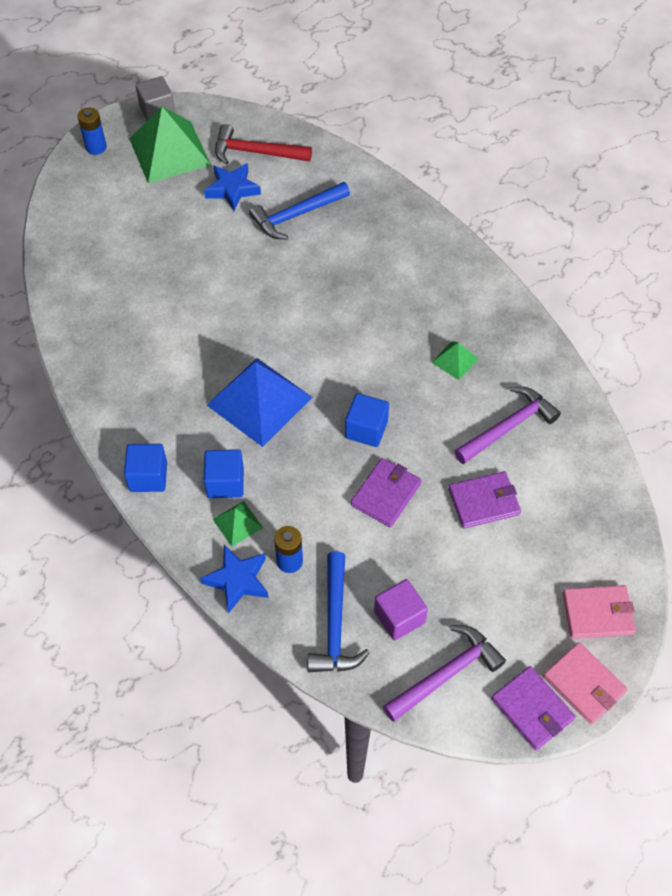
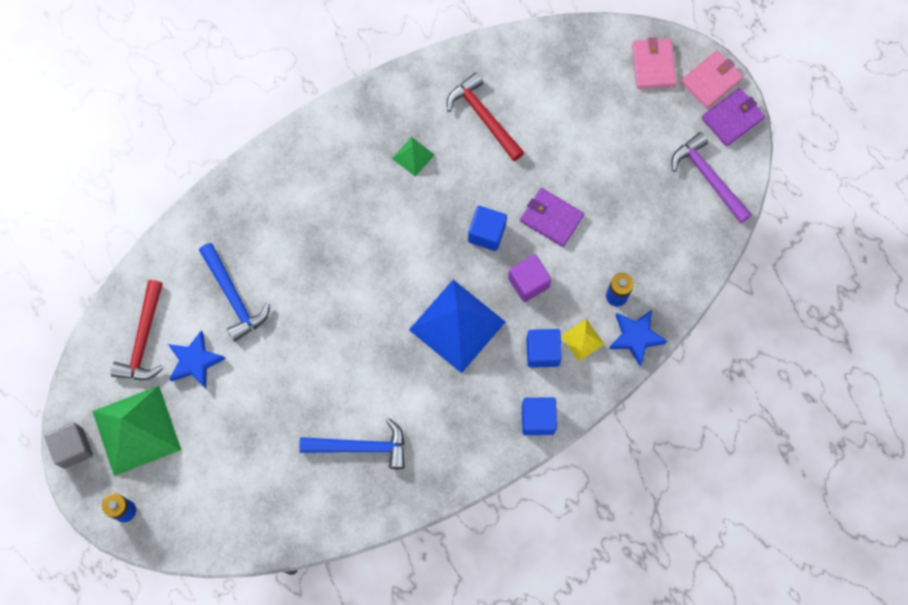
camera: 90 degrees left, 15 degrees up
green pyramid [213,501,263,547] -> yellow pyramid [561,319,604,361]
blue hammer [307,552,370,672] -> blue hammer moved to [299,418,405,469]
purple cube [374,579,428,641] -> purple cube moved to [508,254,552,302]
purple wallet [448,471,521,529] -> none
purple hammer [454,387,561,464] -> red hammer [447,72,524,161]

